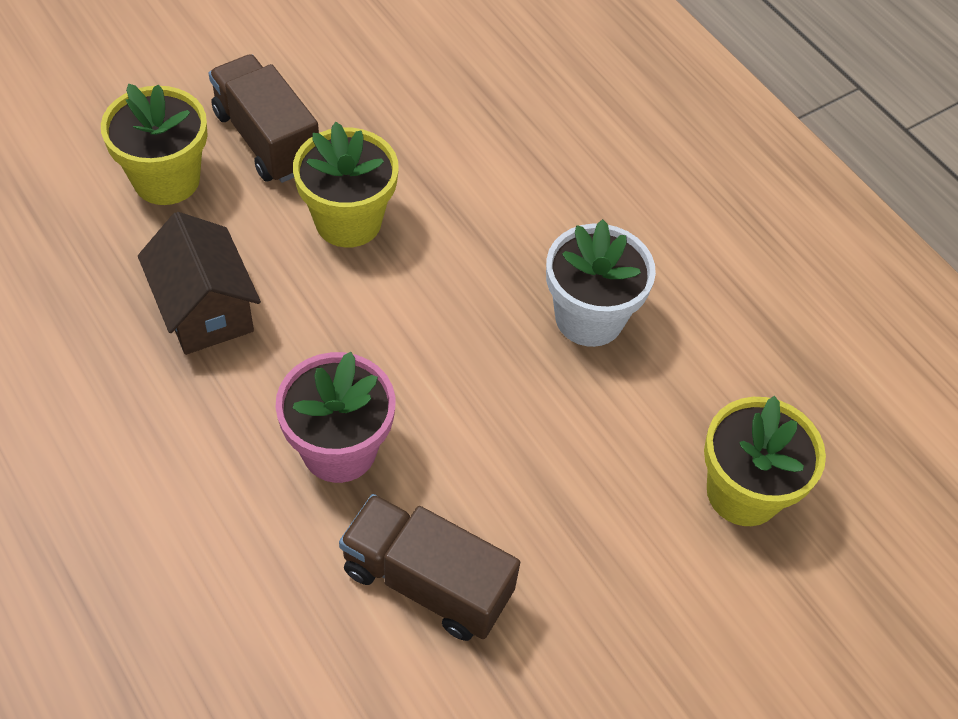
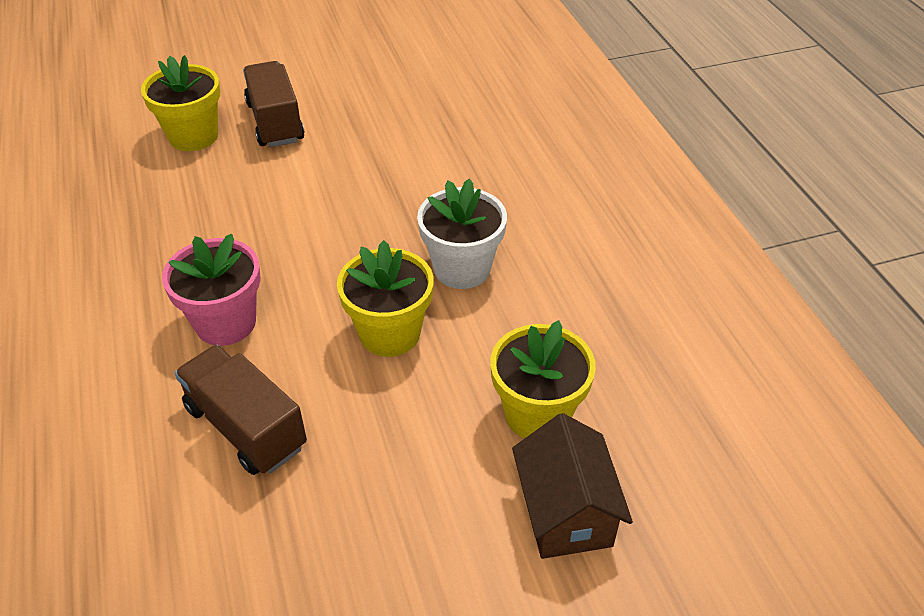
camera: 20 degrees right, 10 degrees down
brown house [138,212,261,355] -> brown house moved to [512,413,633,559]
yellow flower pot [293,122,399,248] -> yellow flower pot moved to [337,240,434,357]

